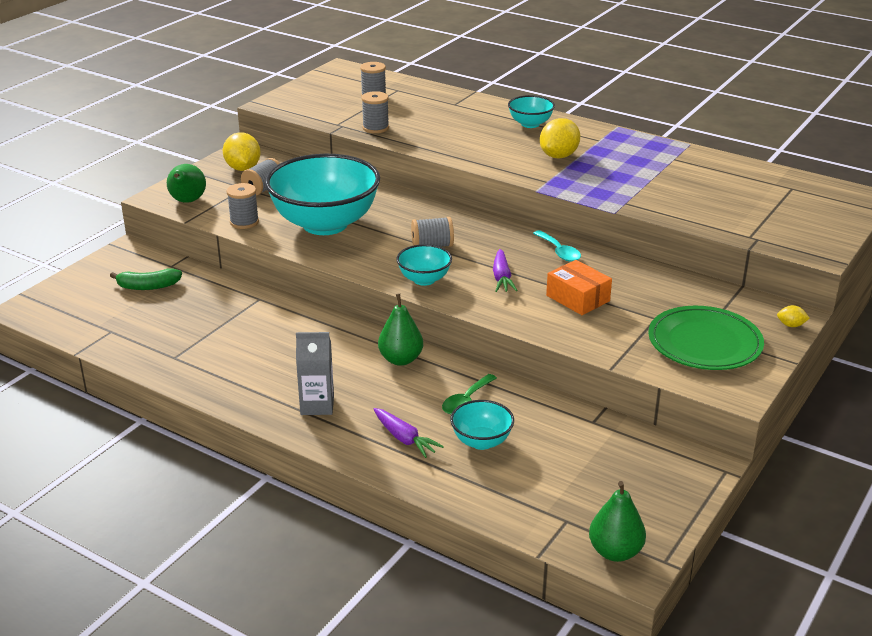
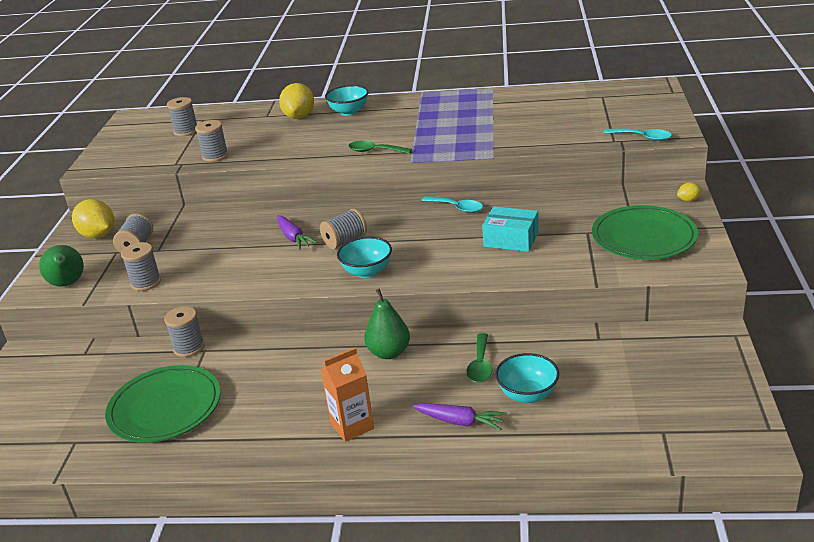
camera: 25 degrees left, 0 degrees up
green banana [110,268,182,290] -> none
turquoise bowl [265,154,380,235] -> none
grey carton [296,332,334,415] -> orange carton [321,347,374,442]
purple carrot [493,249,518,292] -> purple carrot moved to [277,215,318,250]
yellow lemon [540,118,580,158] -> yellow lemon moved to [279,83,314,119]
orange box [546,260,612,315] -> turquoise box [482,206,539,252]
green pear [589,481,646,562] -> none
none -> green plate [105,365,221,443]
none -> grey spool [164,306,205,357]
none -> green spoon [349,141,412,154]
none -> turquoise spoon [604,128,672,141]

